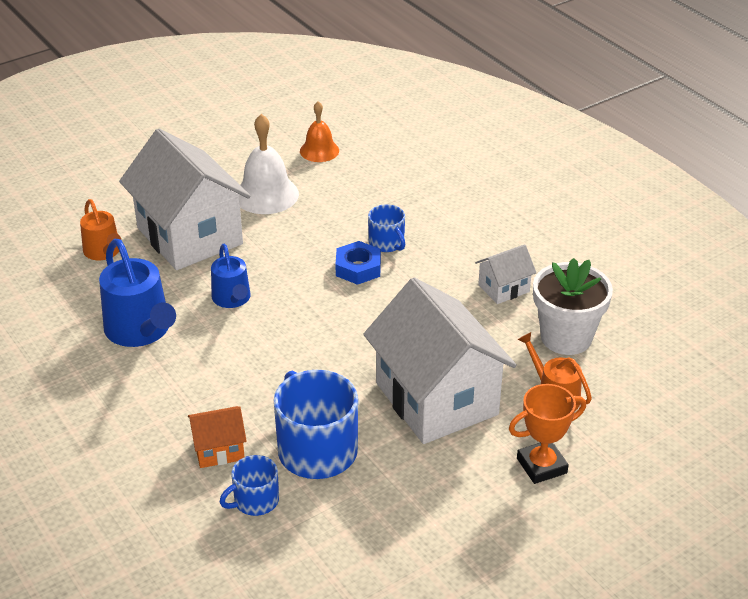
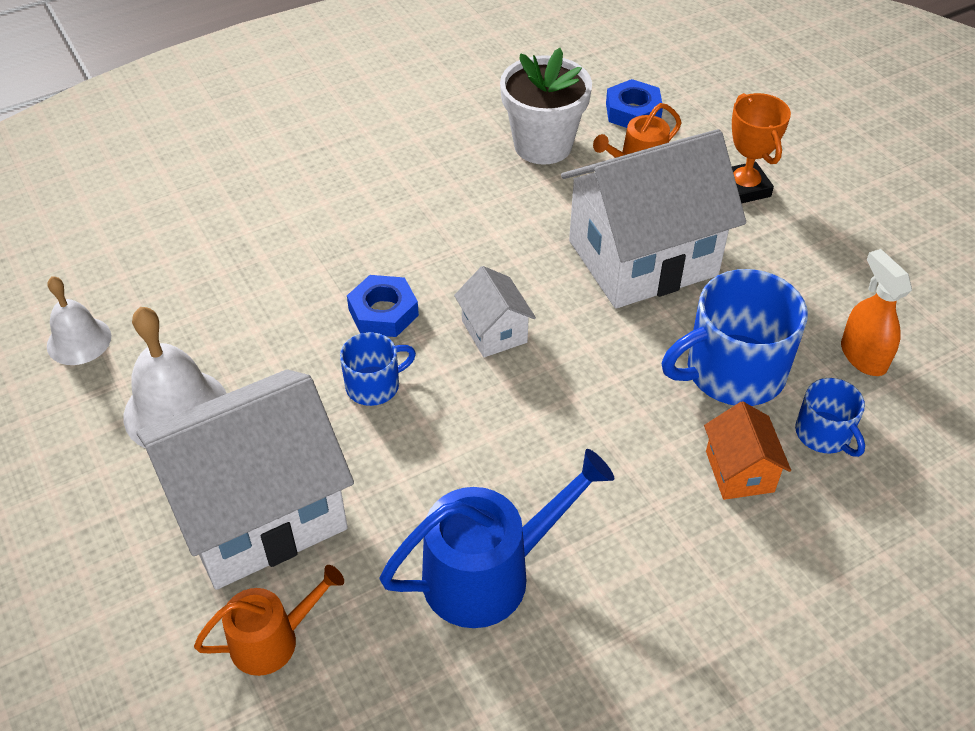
camera: 85 degrees left, 10 degrees up
blue watering can [211,244,251,308] -> none
orange bell [300,101,339,162] -> white bell [47,276,111,365]
blue mug [368,204,405,252] -> blue mug moved to [340,332,416,406]
white house [475,244,536,304] -> white house moved to [454,266,536,357]
none -> blue nut [606,79,663,128]
none -> orange spray bottle [841,249,912,376]

